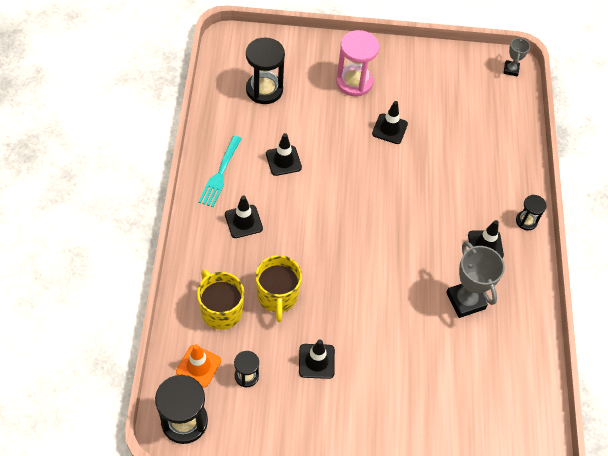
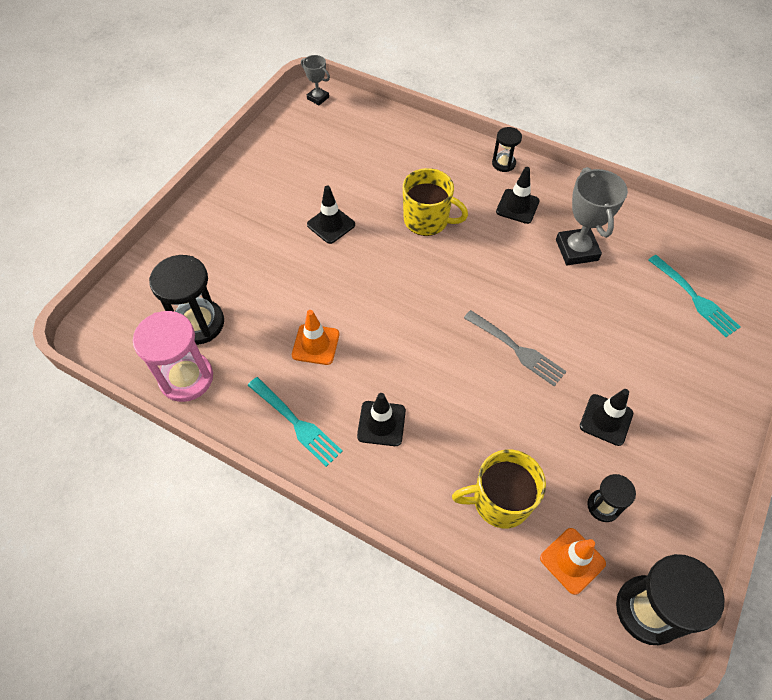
camera: 60 degrees left, 0 degrees up
yellow mug [256,255,302,322] -> yellow mug moved to [403,168,468,236]
black traffic cone [266,133,302,176] -> orange traffic cone [292,310,339,365]
pink hourglass [336,30,379,96] -> pink hourglass moved to [133,311,213,402]
grey trophy [446,241,505,318] -> grey trophy turned 75 degrees clockwise [556,167,628,265]
none -> grey fork [464,310,567,386]
none -> turquoise fork [648,255,741,337]

